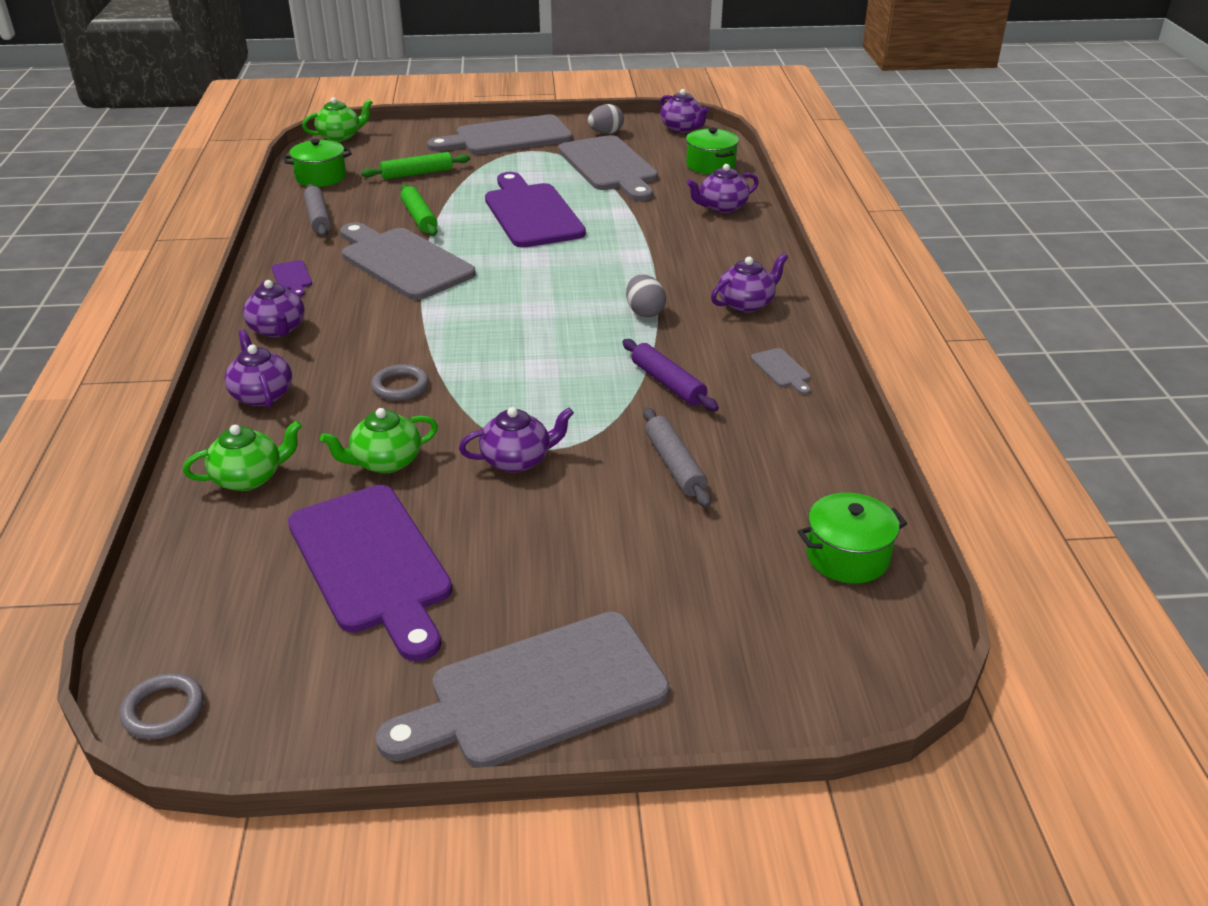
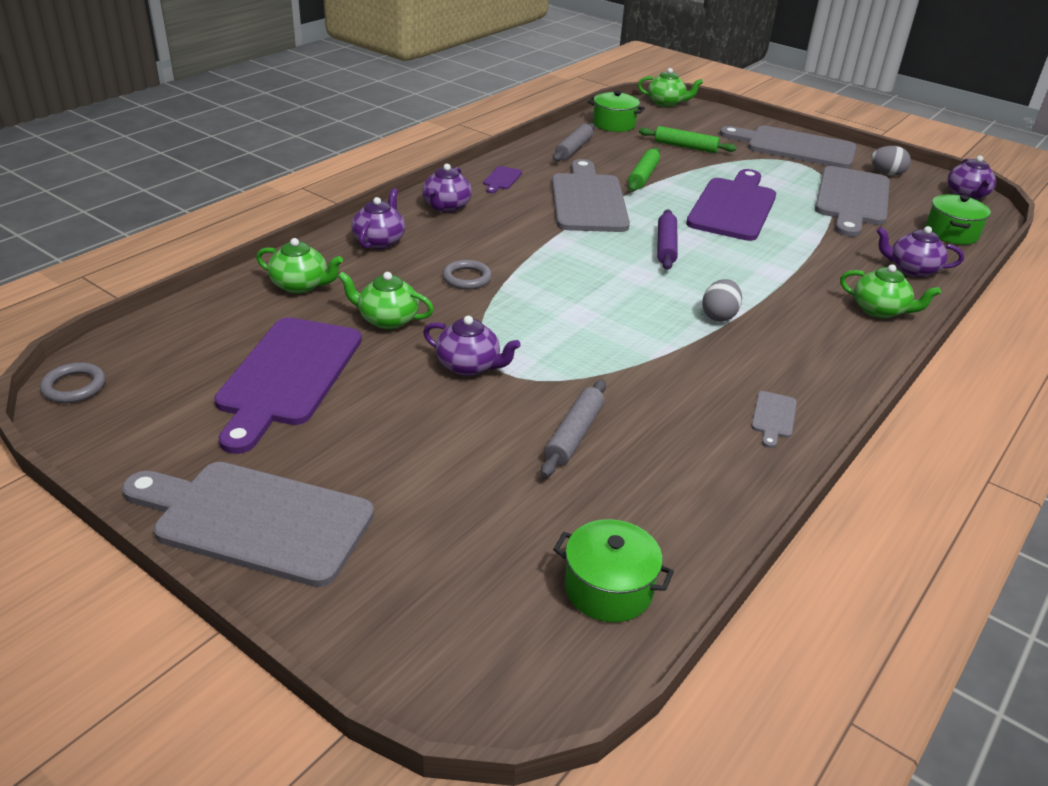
camera: 40 degrees right, 0 degrees up
purple rolling pin [622,339,719,411] -> purple rolling pin moved to [657,210,678,270]
purple teapot [711,253,788,312] -> none
none -> green teapot [840,264,941,318]

